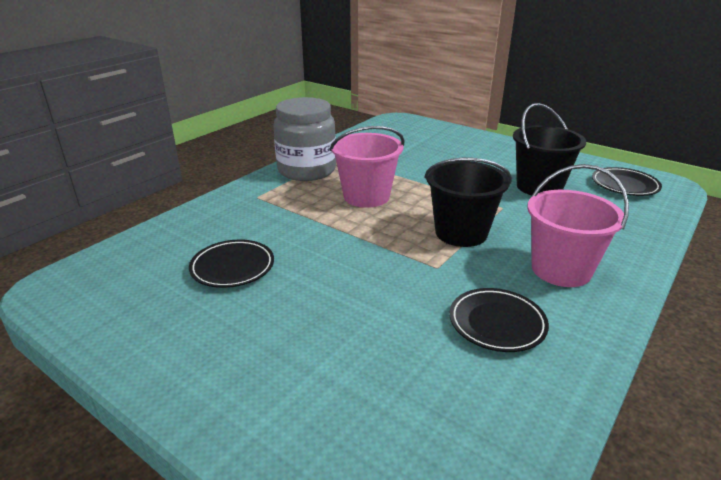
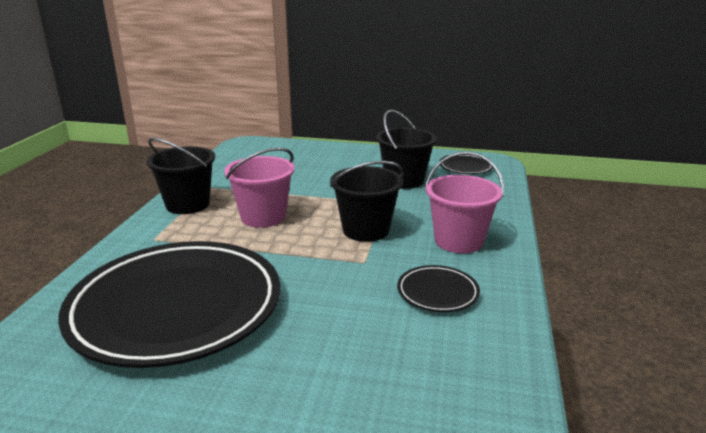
camera: 25 degrees left, 5 degrees down
black plate [189,240,274,288] -> black plate [58,241,280,368], size x2.45
grey jar [273,97,336,181] -> black bucket [146,138,215,214]

